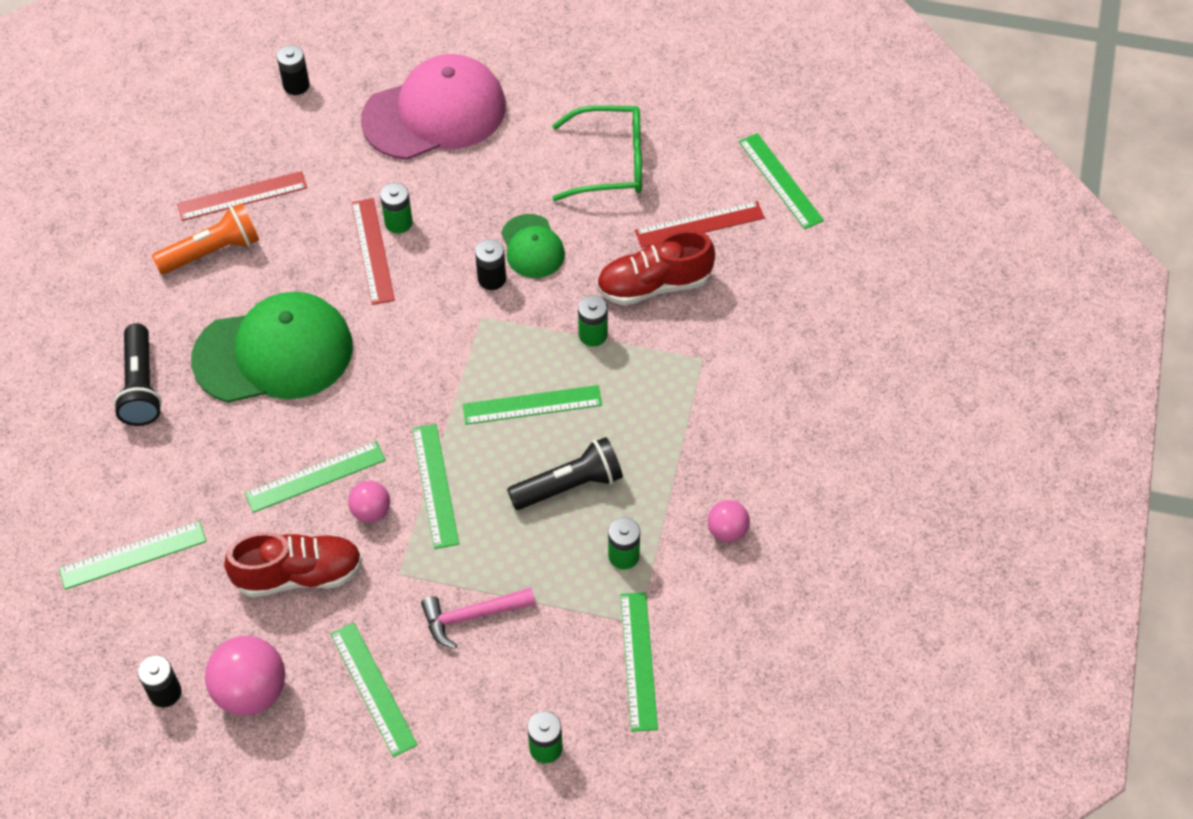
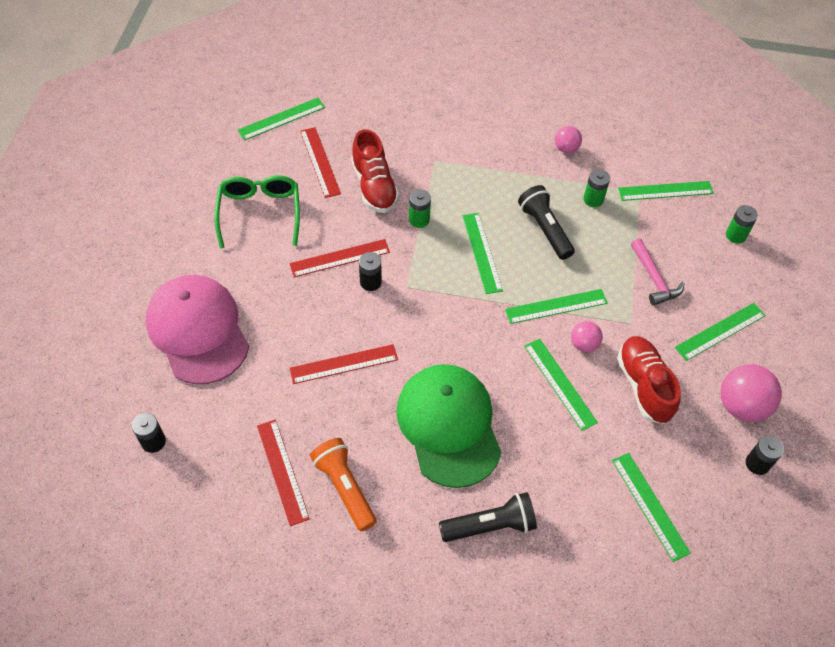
camera: 95 degrees left, 0 degrees up
green battery [380,183,413,234] -> none
green cap [501,214,565,278] -> red ruler [289,239,390,277]

